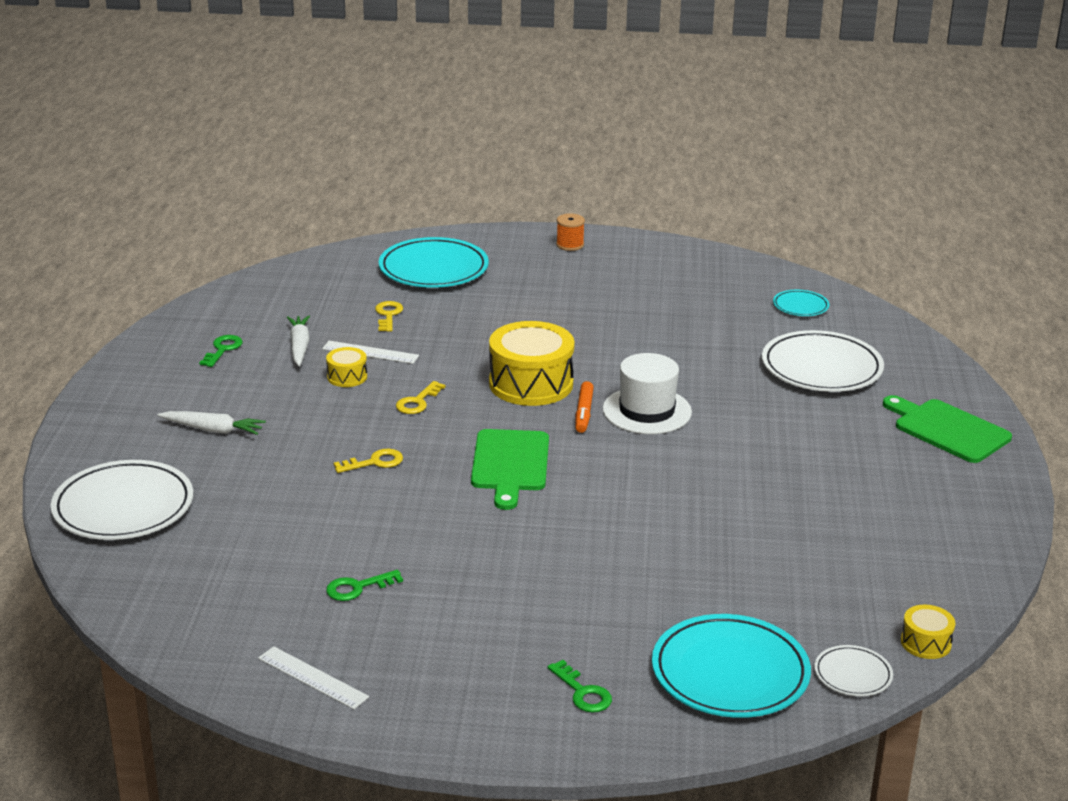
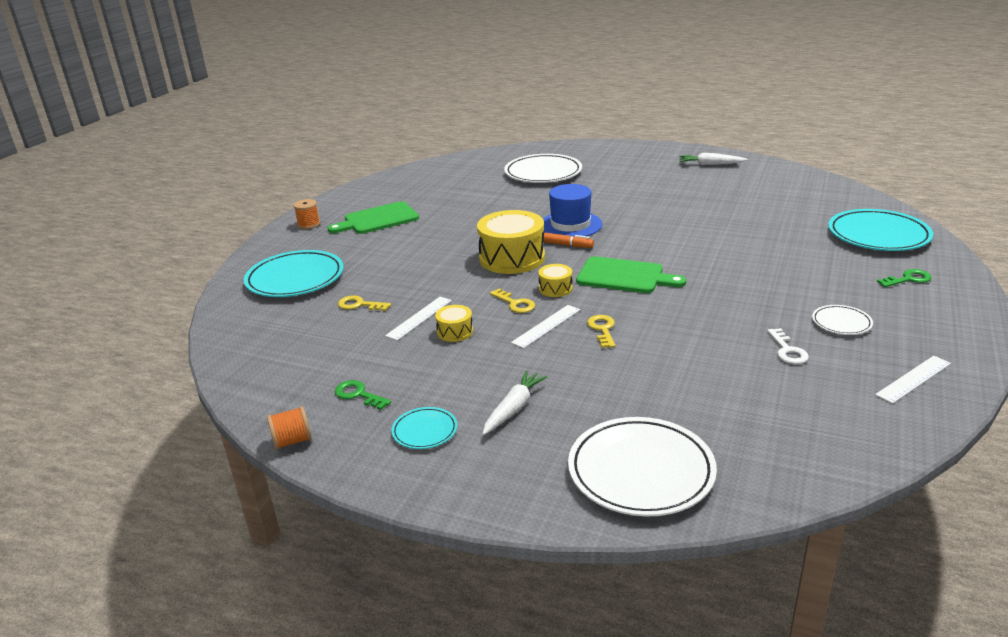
camera: 70 degrees left, 0 degrees up
white carrot [287,316,310,366] -> white carrot moved to [679,153,748,165]
green key [326,570,403,601] -> white key [767,328,809,364]
white hat [603,353,692,434] -> blue hat [543,184,602,237]
turquoise plate [773,290,829,316] -> turquoise plate moved to [391,407,457,449]
white plate [814,645,893,696] -> white plate moved to [812,305,873,335]
green cutting board [883,395,1012,463] -> green cutting board moved to [328,201,419,234]
yellow drum [901,605,955,659] -> yellow drum moved to [538,264,573,297]
none -> orange spool [267,406,312,450]
none -> white ruler [511,305,580,348]

